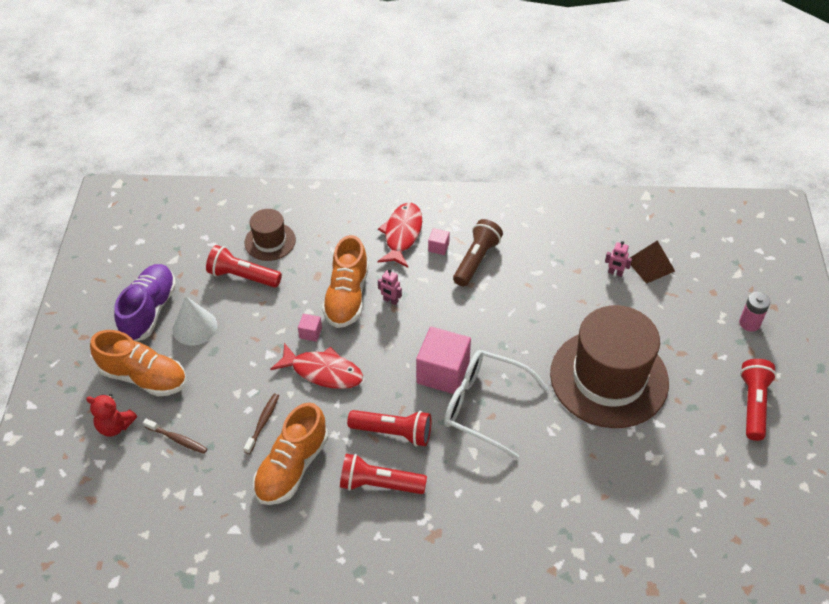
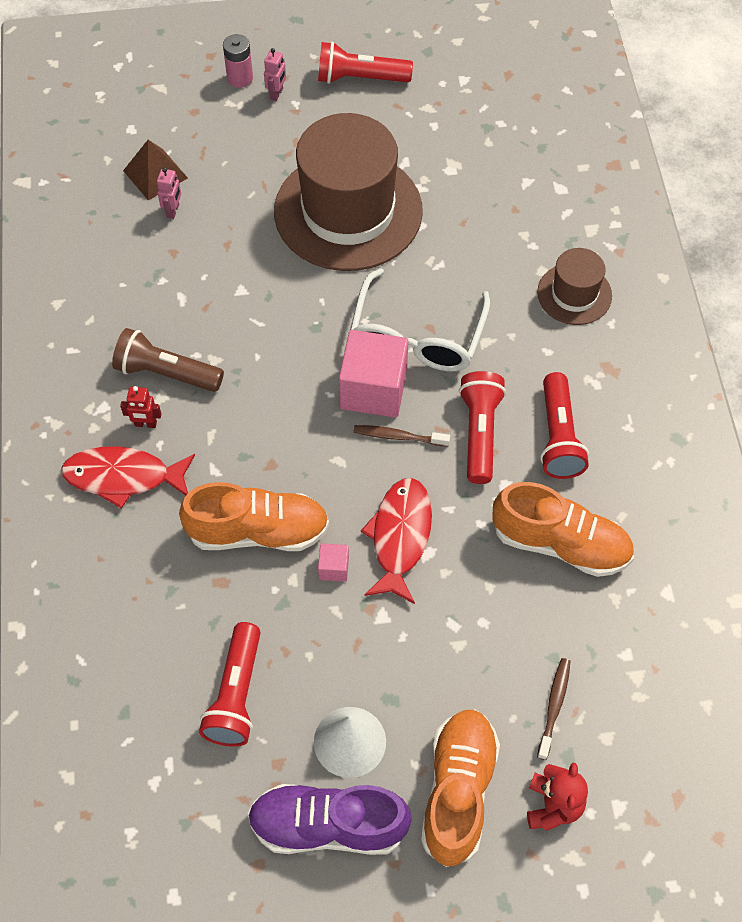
camera: 100 degrees left, 10 degrees up
brown hat [244,209,296,261] -> brown hat moved to [537,248,612,325]
brown toothbrush [244,394,279,454] -> brown toothbrush moved to [353,425,450,447]
pink robot [378,269,402,305] -> pink robot moved to [264,48,286,101]
pink cube [428,228,450,255] -> red robot [120,386,161,428]

